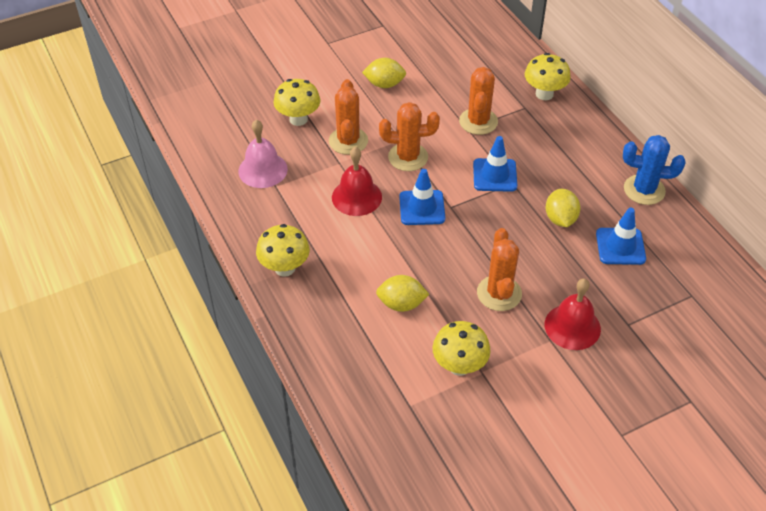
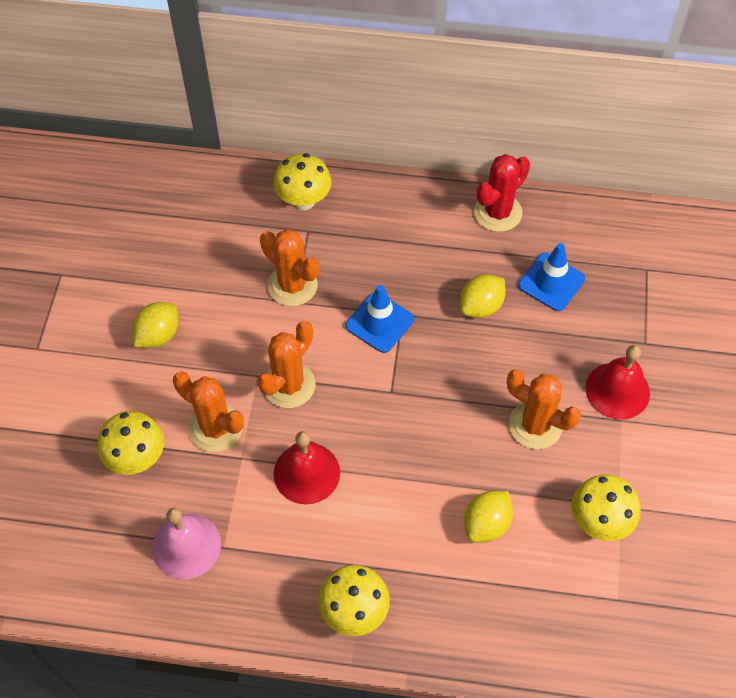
camera: 55 degrees left, 10 degrees up
blue traffic cone [399,169,445,225] -> none
yellow lemon [546,189,581,227] -> yellow lemon turned 75 degrees counterclockwise [460,274,505,318]
blue cactus [623,135,686,205] -> red cactus [474,154,530,232]

